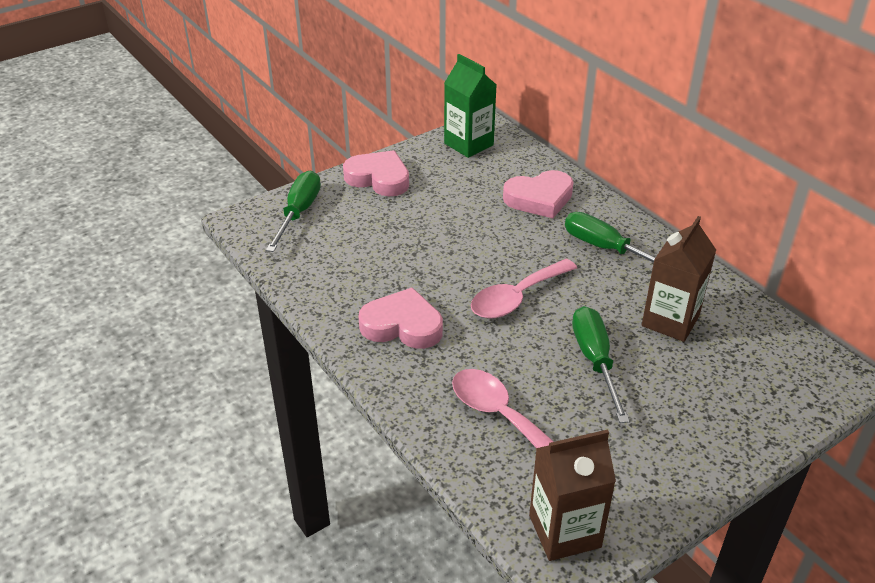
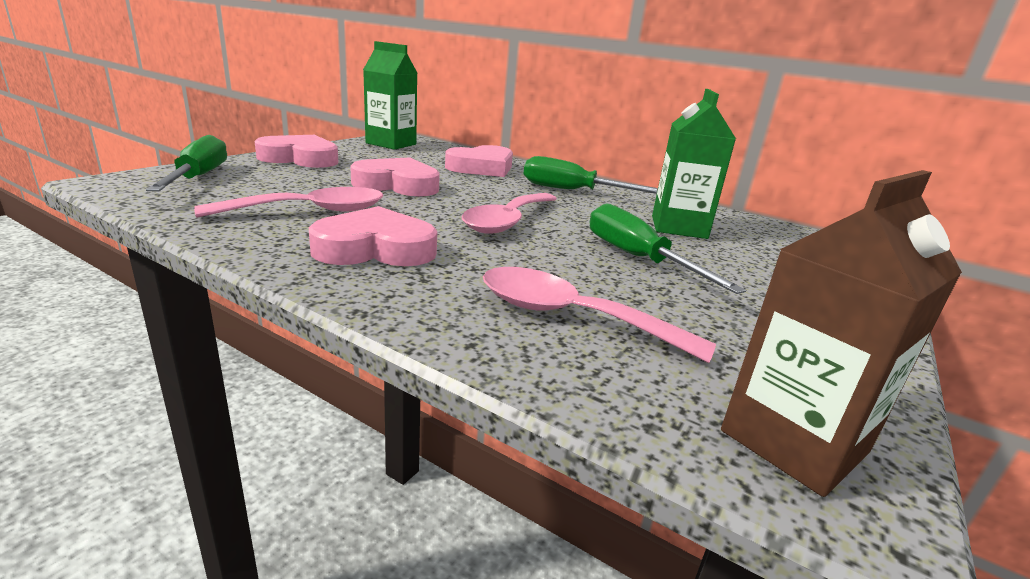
camera: 25 degrees left, 15 degrees down
brown carton [642,216,716,342] -> green carton [652,89,736,239]
none -> pink spoon [194,187,383,218]
none -> pink heart [350,157,440,196]

